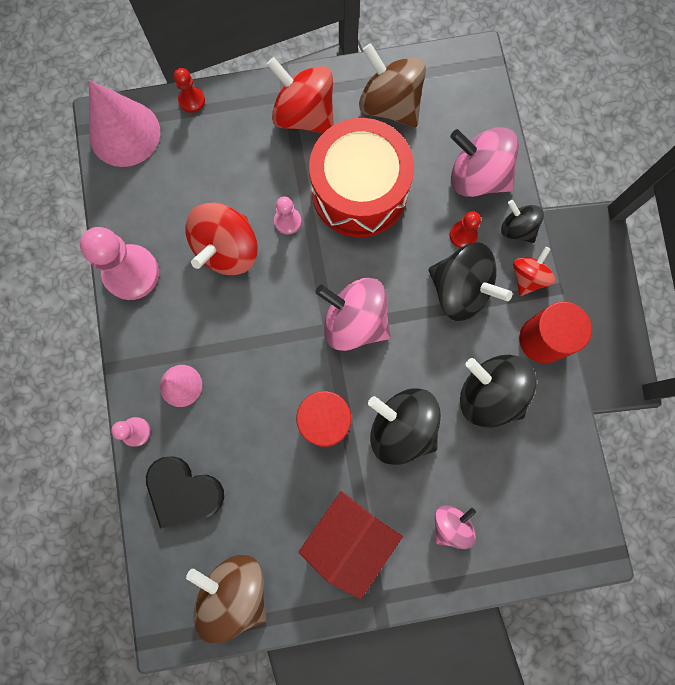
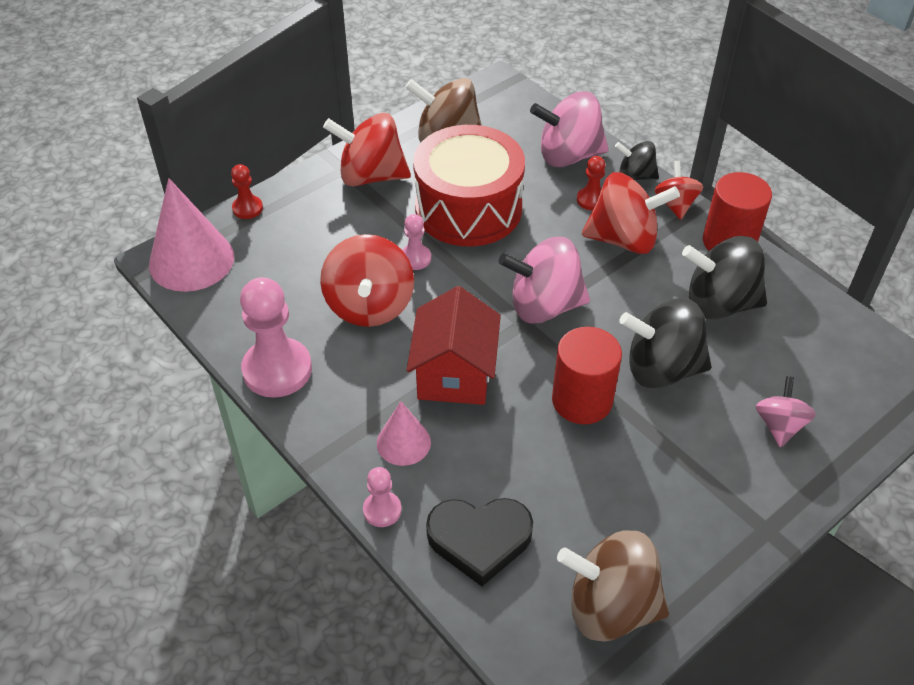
camera: 30 degrees left, 30 degrees down
red house [298,491,403,599] -> red house moved to [407,286,501,405]
black spinning top [428,242,512,321] -> red spinning top [582,172,680,254]

